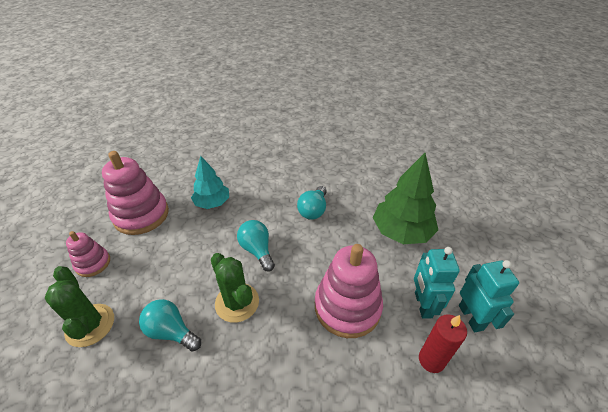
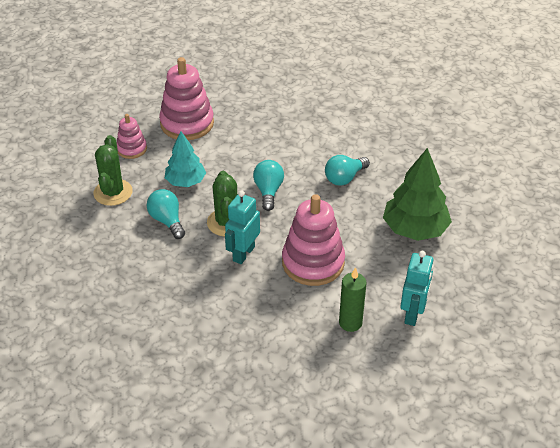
camera: 30 degrees right, 0 degrees up
turquoise tree [191,156,229,209] -> turquoise tree moved to [165,131,206,187]
turquoise robot [414,247,460,319] -> turquoise robot moved to [225,190,260,264]
red candle [419,314,467,373] -> green candle [339,267,367,332]

